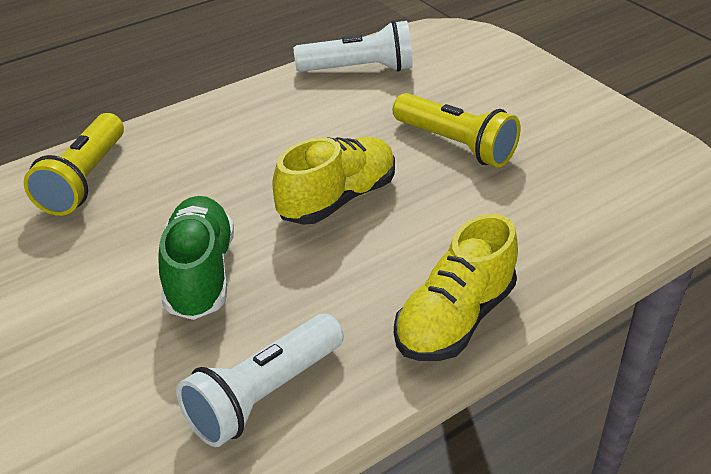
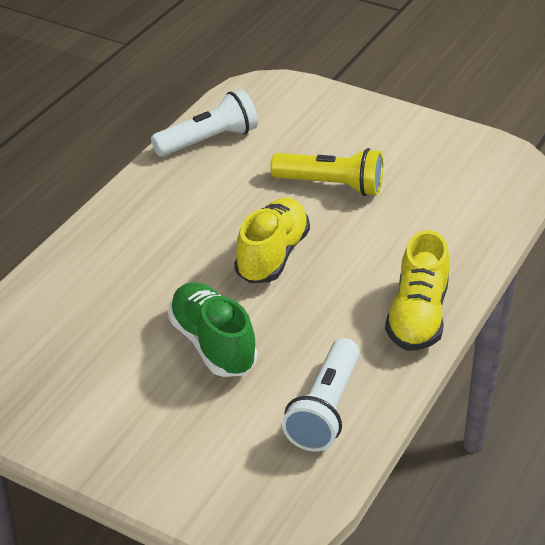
camera: 25 degrees left, 0 degrees up
yellow flashlight [23,113,124,216] -> none

